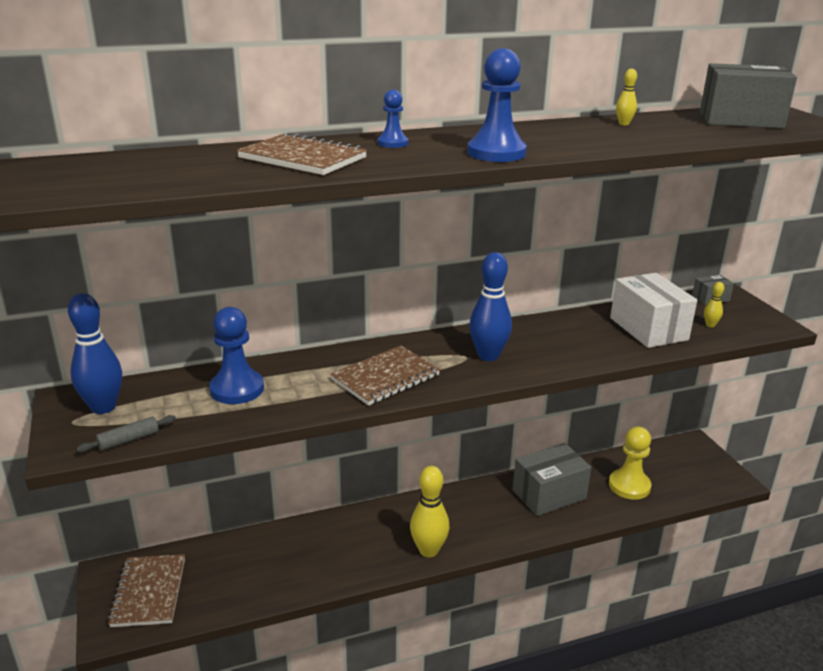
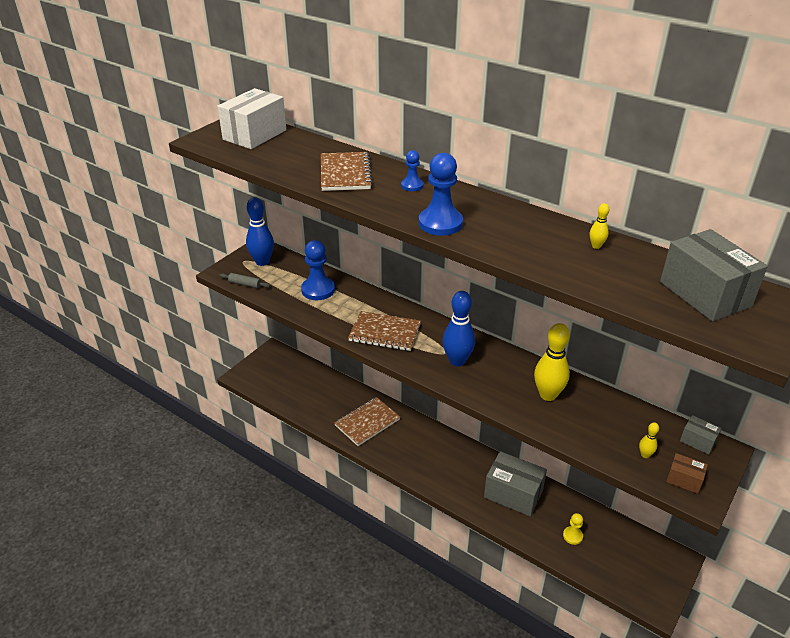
camera: 55 degrees right, 10 degrees up
brown notebook [108,554,185,627] -> brown notebook moved to [334,397,400,446]
yellow bowling pin [410,466,449,557] -> yellow bowling pin moved to [534,323,570,401]
yellow pawn [609,427,652,500] -> yellow pawn [563,513,583,545], size x0.54
white box [610,273,697,348] -> white box moved to [217,88,286,149]
none -> brown box [666,453,708,494]

